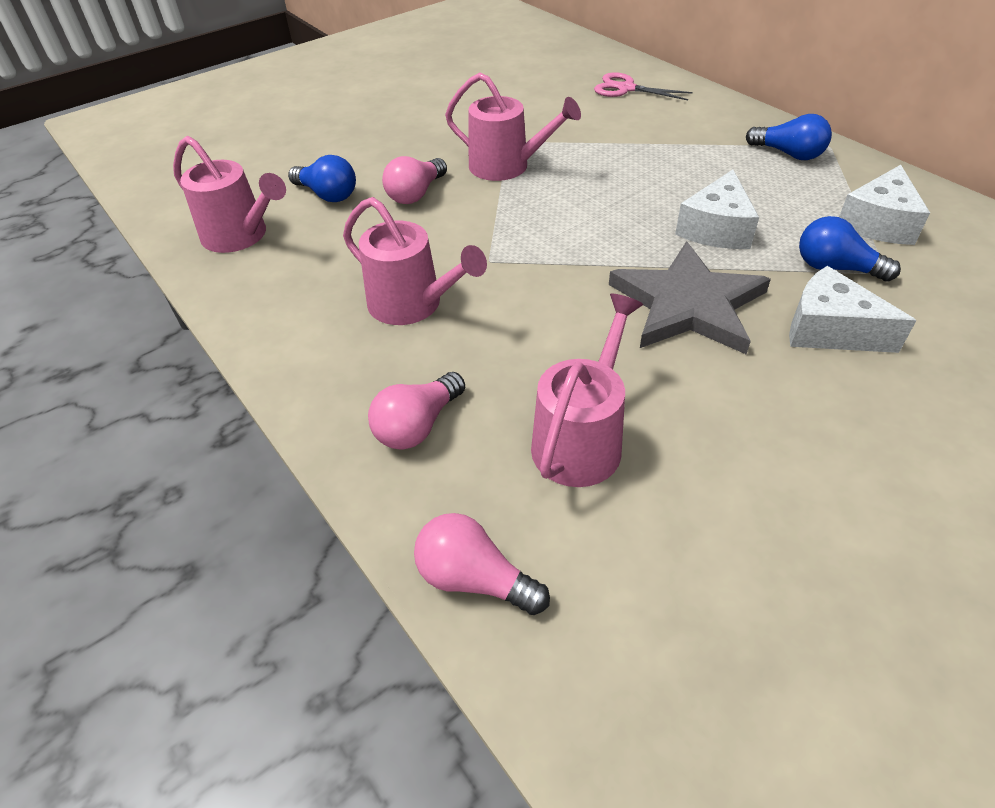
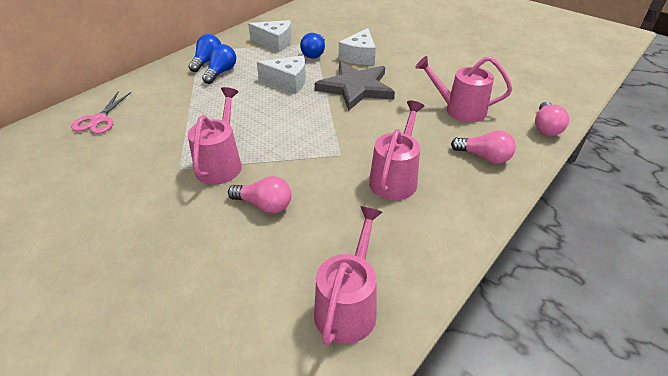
camera: 105 degrees left, 5 degrees down
blue light bulb [288,155,356,202] -> blue light bulb moved to [202,44,236,84]

